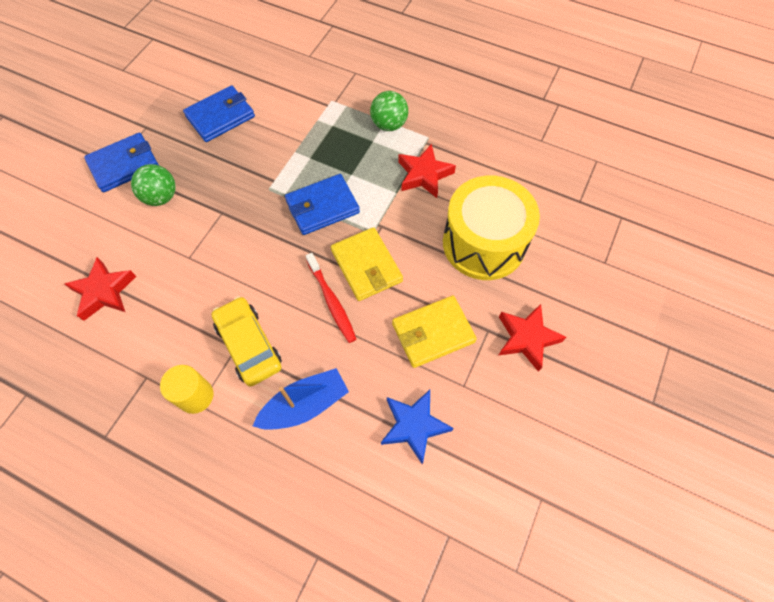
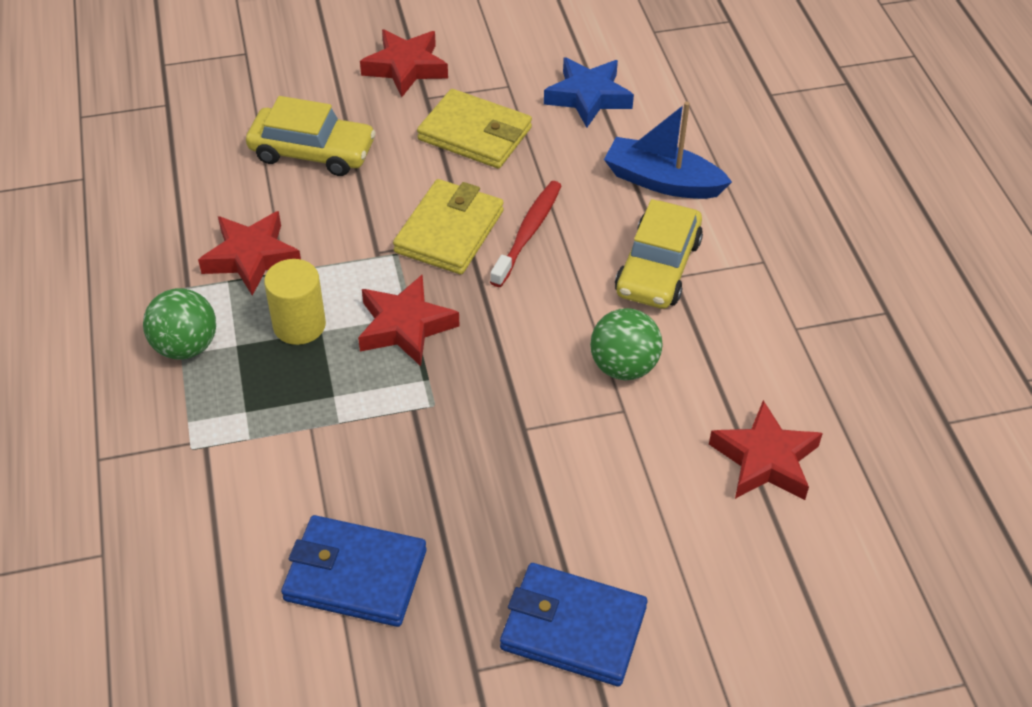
camera: 130 degrees left, 15 degrees down
green ball [131,164,176,206] -> green ball moved to [590,308,663,380]
yellow cylinder [160,365,213,414] -> yellow cylinder moved to [264,259,326,345]
blue wallet [285,174,360,235] -> red star [358,274,460,366]
yellow drum [443,176,540,280] -> yellow car [246,96,376,176]

